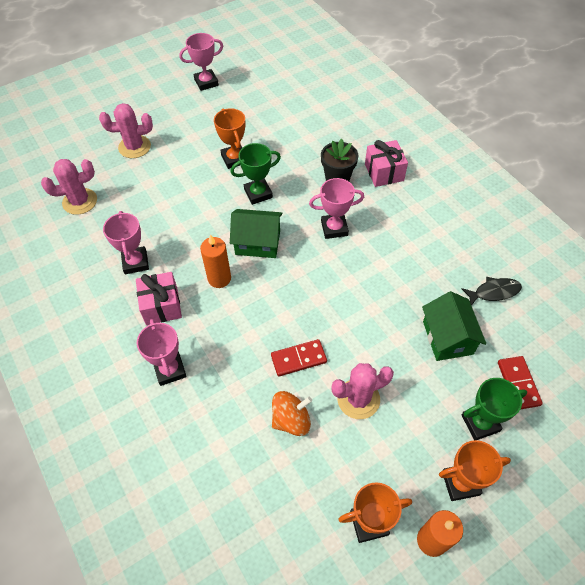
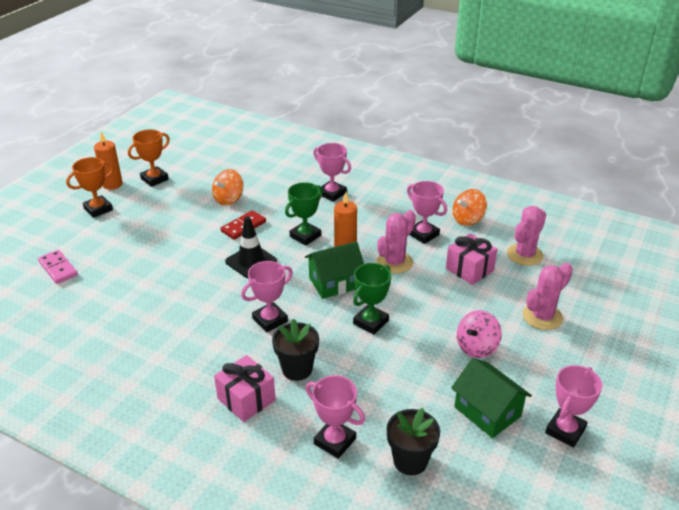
camera: 150 degrees right, 20 degrees down
pink gift [136,272,182,325] -> pink gift moved to [446,234,497,285]
orange trophy [214,108,245,169] -> none
pink cactus [331,363,394,419] -> pink cactus moved to [377,210,416,274]
green house [422,291,486,361] -> green house moved to [451,358,532,438]
green trophy [461,378,527,440] -> green trophy moved to [285,182,323,246]
black fish [462,277,522,305] -> none
red domino [498,356,543,409] -> pink domino [38,250,78,284]
none -> black traffic cone [225,216,277,278]
none -> pink trophy [306,375,365,459]
none -> black flower pot [387,408,440,475]
none -> orange spinning top [453,189,487,226]
none -> pink spinning top [457,310,502,358]

